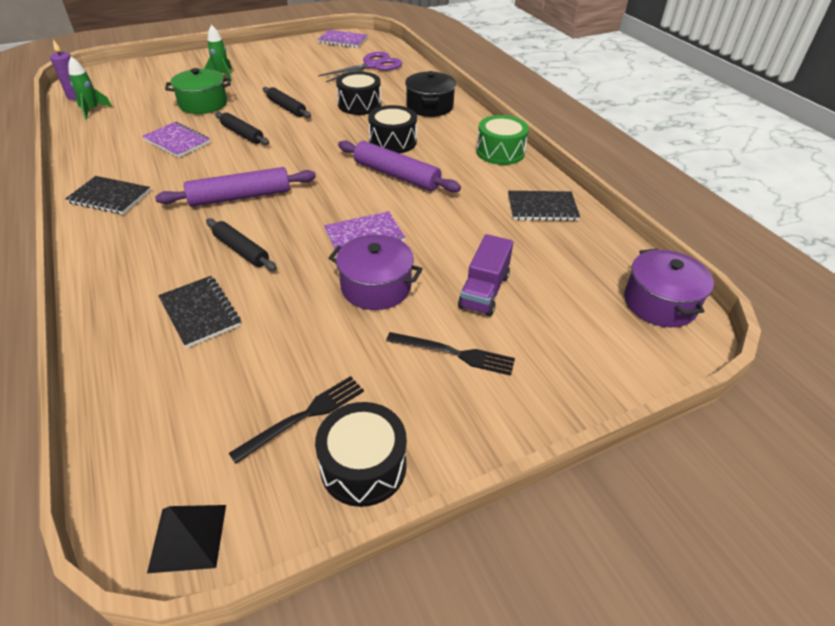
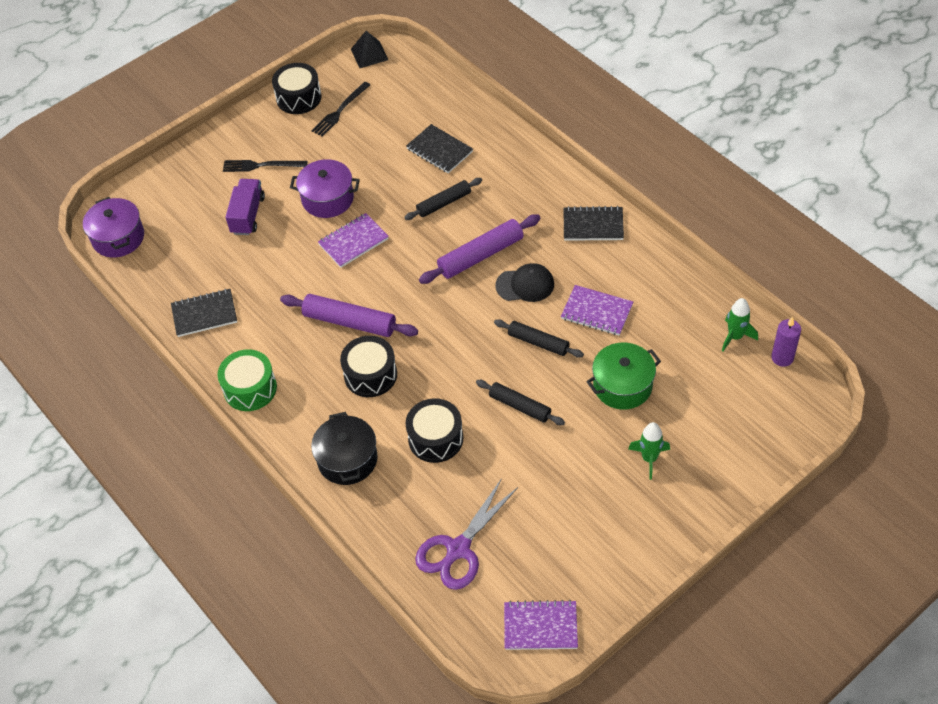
camera: 170 degrees right, 10 degrees up
black rolling pin [206,218,277,271] -> black rolling pin turned 60 degrees counterclockwise [404,178,482,220]
none -> black cap [495,263,554,302]

